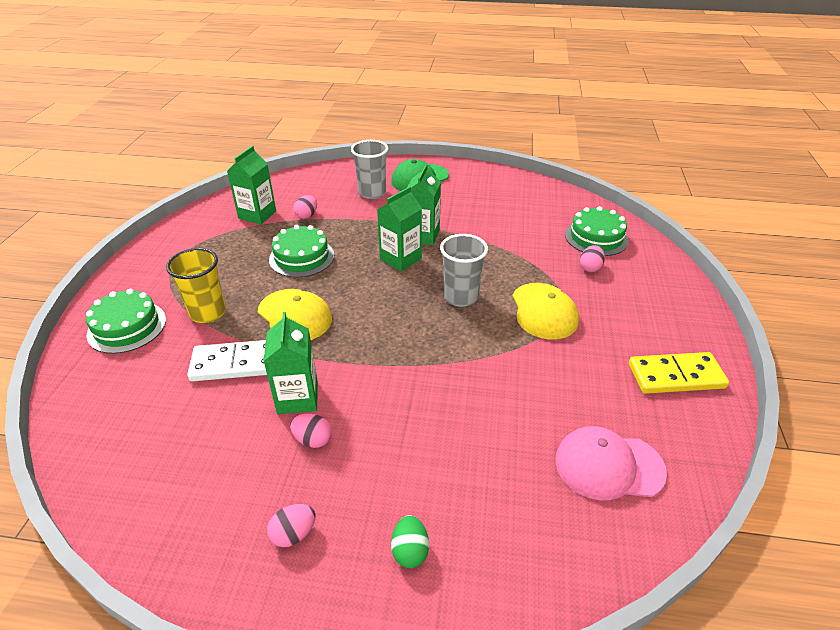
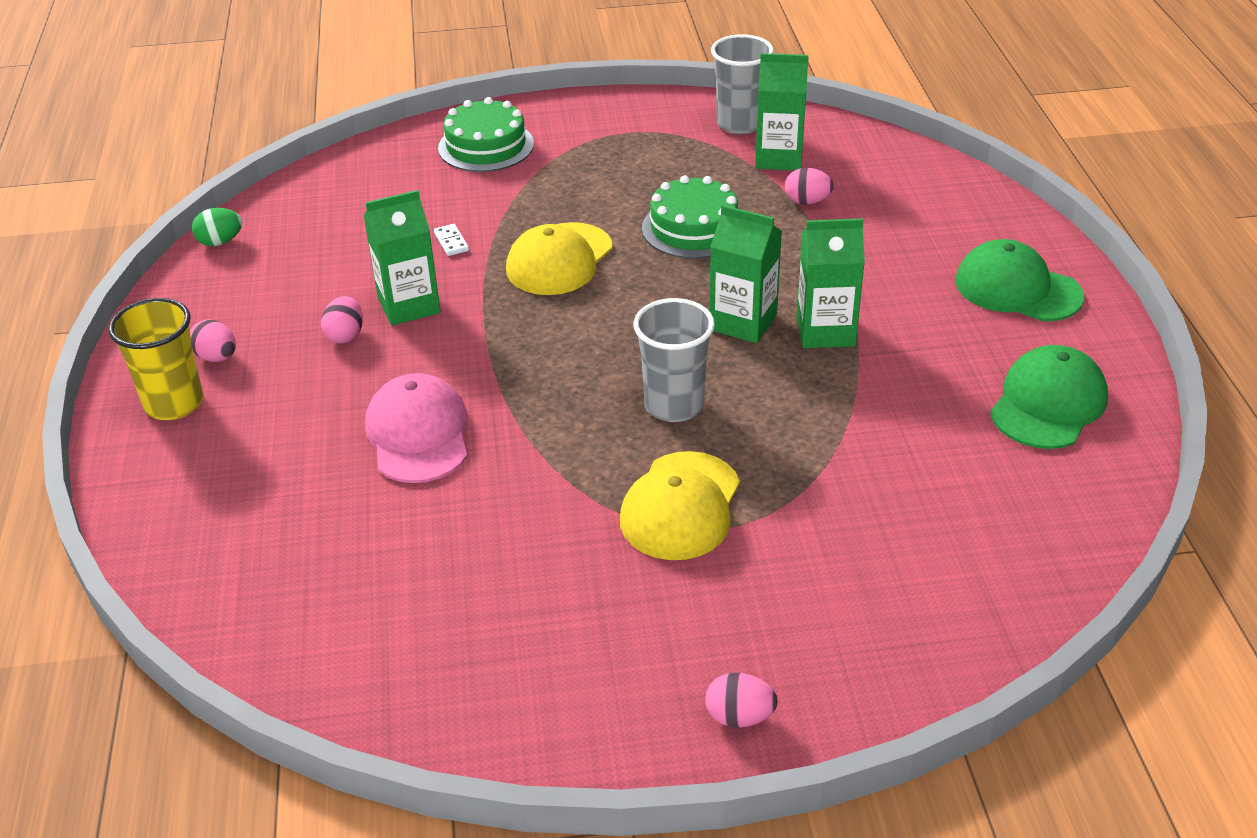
camera: 75 degrees right, 0 degrees up
yellow cup [166,248,226,323] -> yellow cup moved to [108,298,203,420]
white domino [187,340,267,381] -> white domino [434,224,469,256], size x0.41
grey cup [351,140,388,199] -> grey cup moved to [711,34,774,134]
green egg [391,515,429,568] -> green egg moved to [192,208,242,246]
yellow cap [513,283,579,340] -> yellow cap turned 45 degrees counterclockwise [620,451,740,560]
pink cap [555,426,667,501] -> pink cap moved to [365,373,468,483]
green cake [565,206,629,256] -> none
pink egg [580,245,605,272] -> pink egg moved to [705,673,778,728]
yellow domino [629,352,729,394] -> none
none -> green cap [990,345,1108,449]

